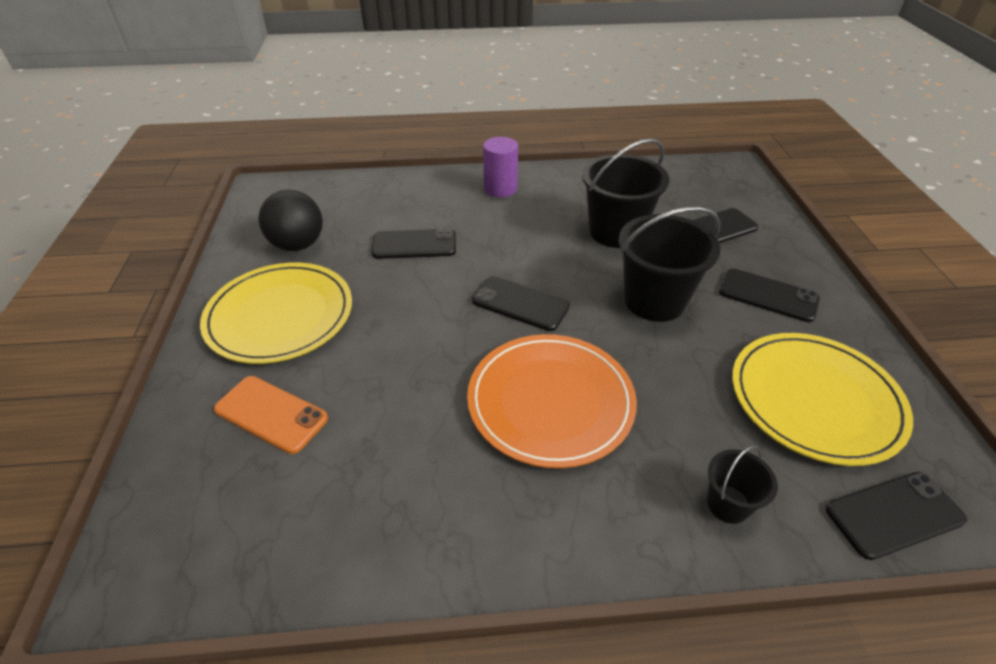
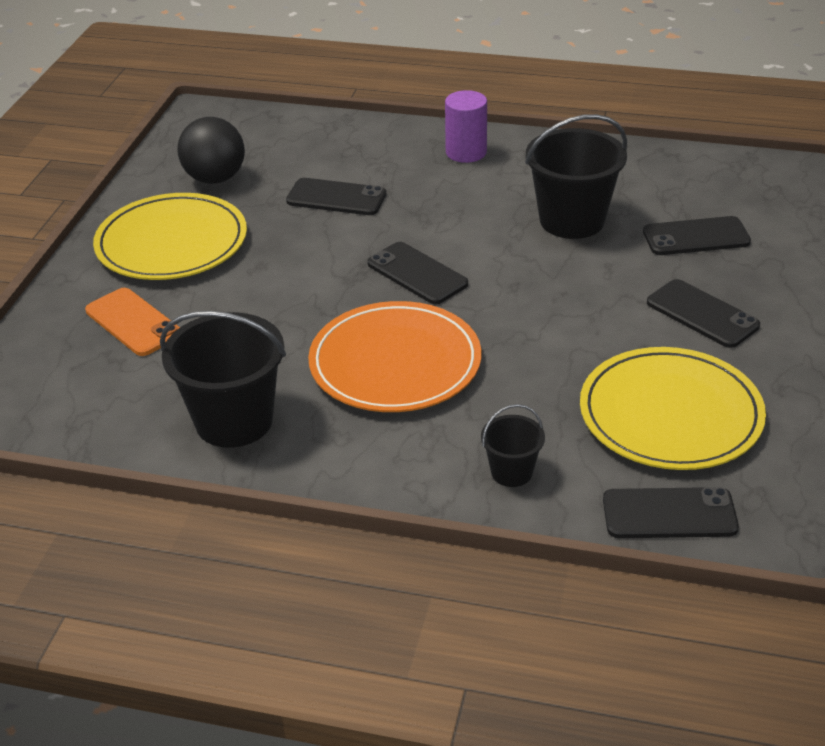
camera: 20 degrees right, 5 degrees down
black bucket [619,207,721,322] -> black bucket moved to [160,311,286,448]

